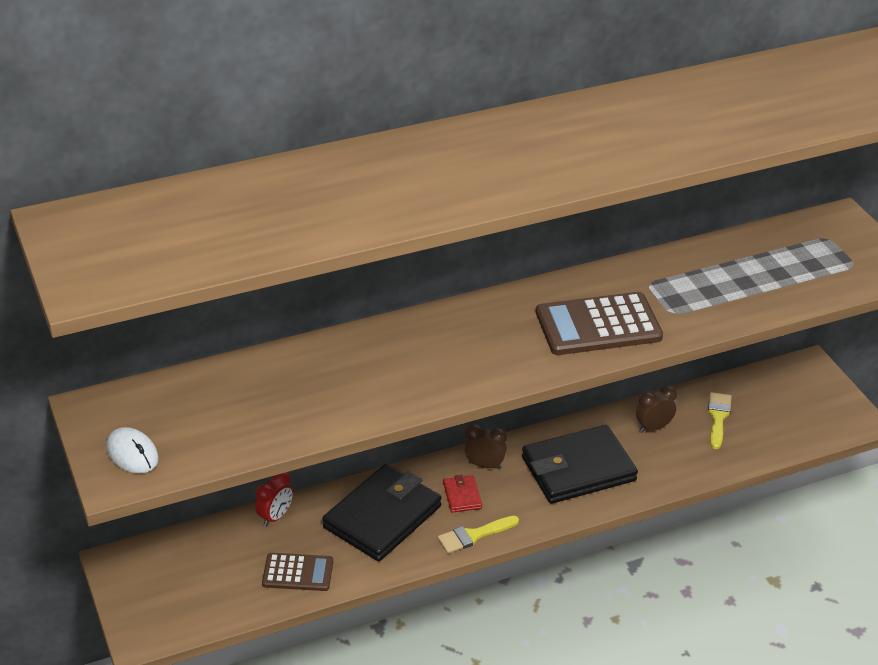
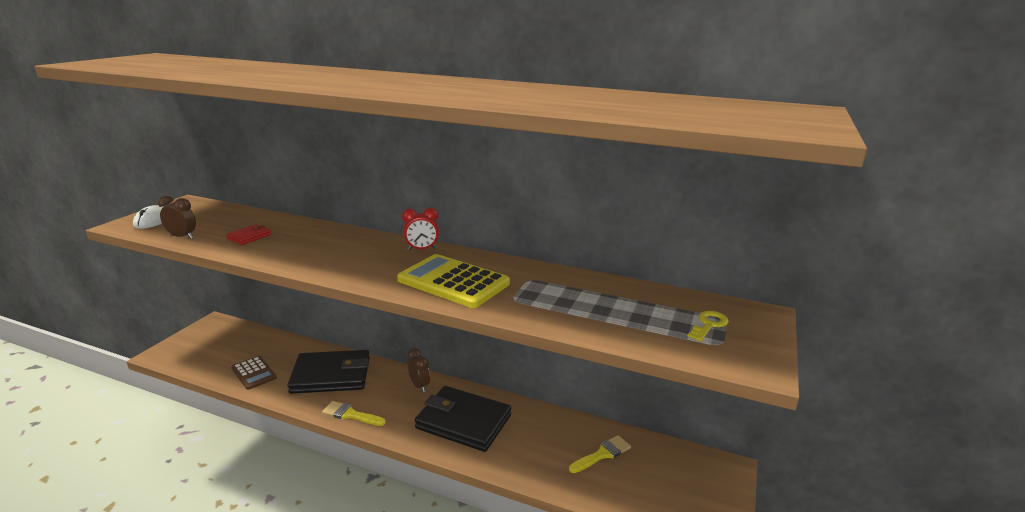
camera: 45 degrees right, 15 degrees down
red clock [255,472,293,527] -> red clock moved to [402,208,439,250]
red wallet [443,475,482,513] -> red wallet moved to [226,224,271,245]
brown calculator [536,292,663,355] -> yellow calculator [397,254,510,308]
brown clock [636,386,677,433] -> brown clock moved to [158,196,196,239]
none -> yellow key [688,311,729,341]

